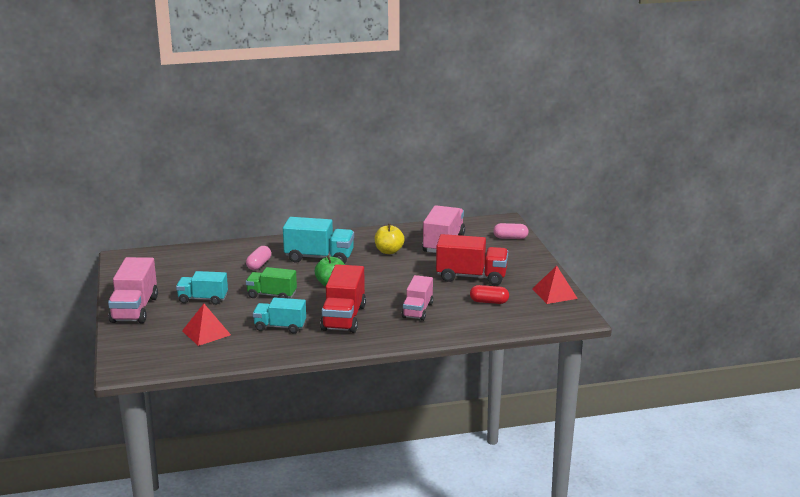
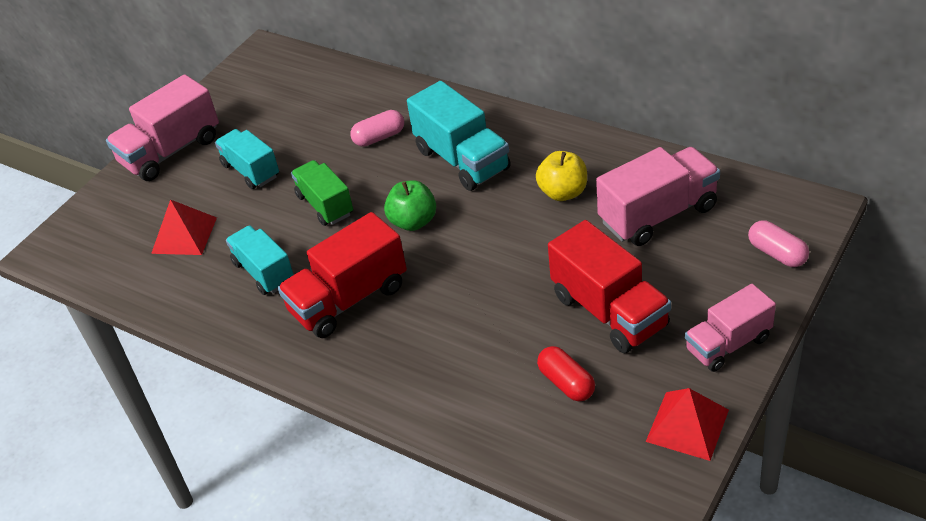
camera: 50 degrees right, 20 degrees up
pink truck [402,275,433,321] -> pink truck moved to [685,284,776,372]

